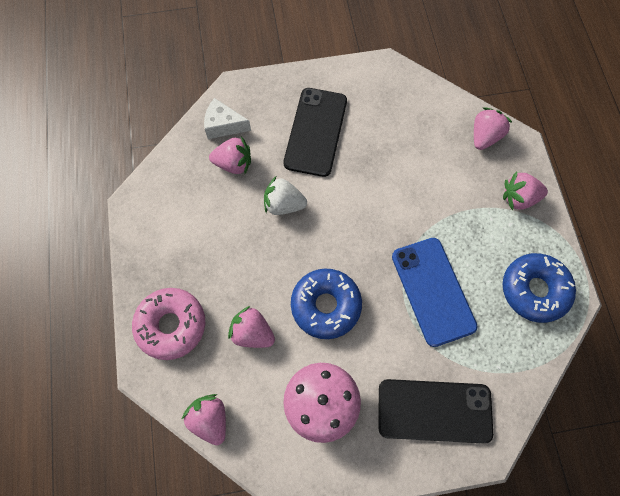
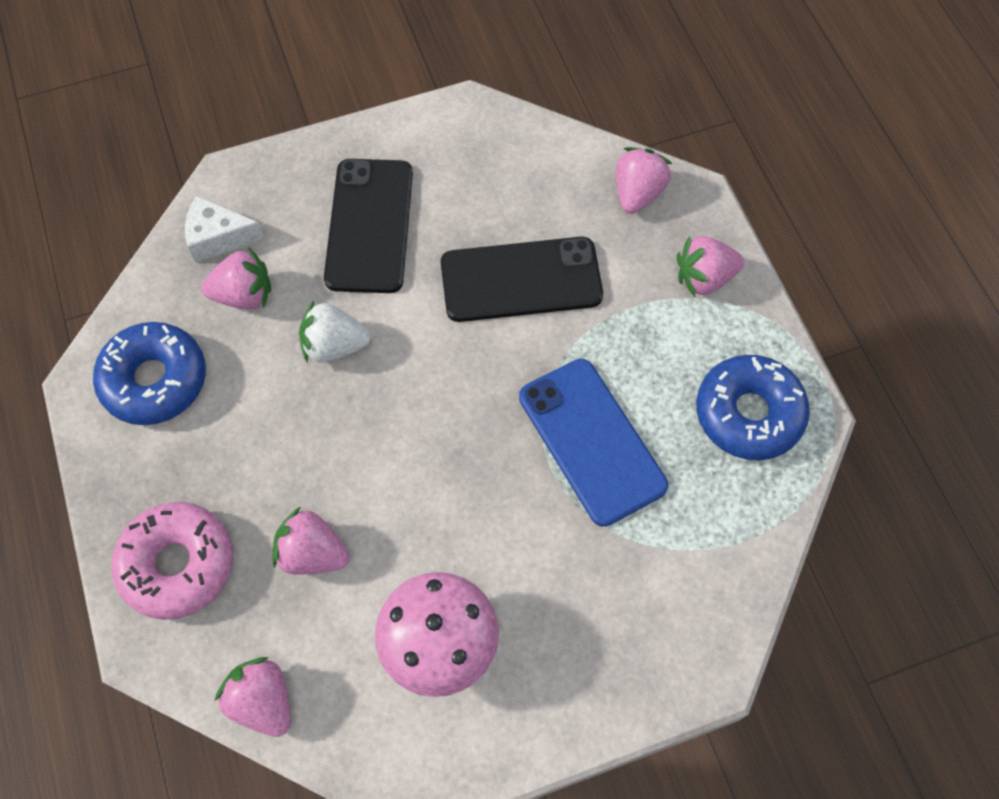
camera: 10 degrees left, 5 degrees down
blue donut [291,269,362,339] -> blue donut moved to [93,322,206,425]
black phone [378,379,493,444] -> black phone moved to [441,237,603,322]

